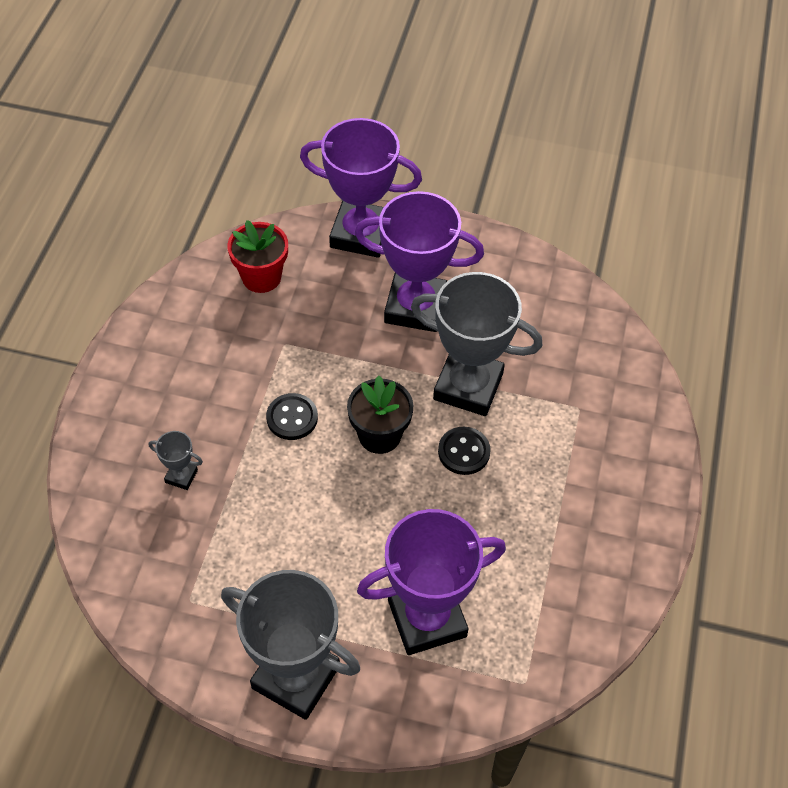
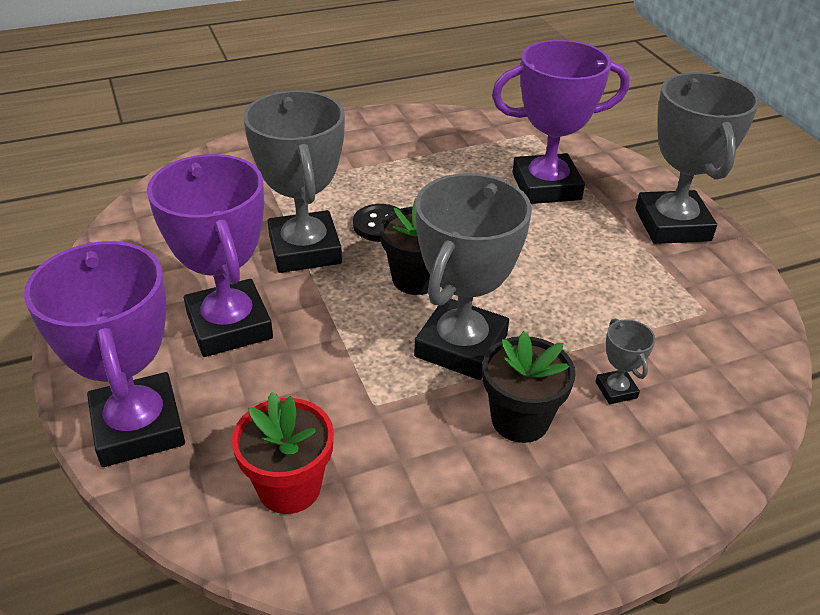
camera: 125 degrees left, 15 degrees down
black button [266,393,318,440] -> grey trophy [414,173,532,380]
purple trophy [357,509,506,655] -> purple trophy turned 45 degrees counterclockwise [492,40,630,204]
none -> black flower pot [483,331,575,443]

